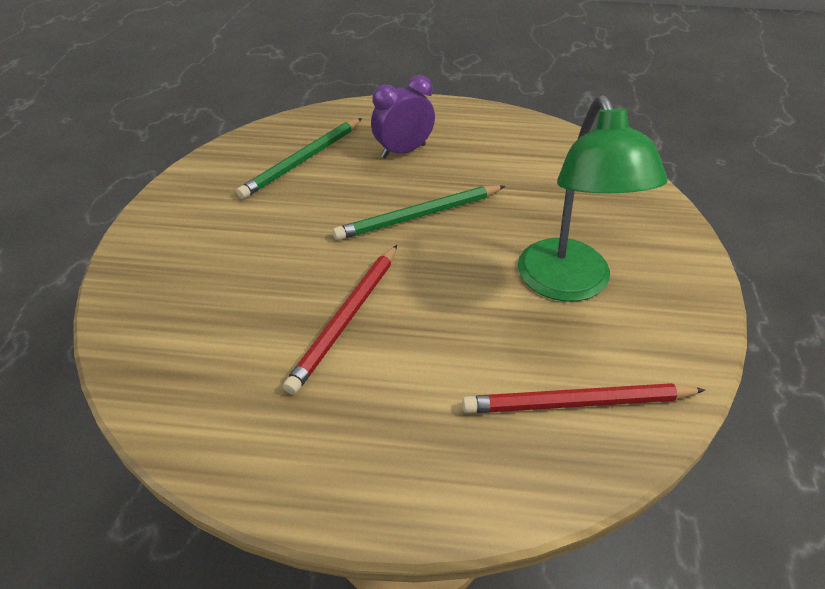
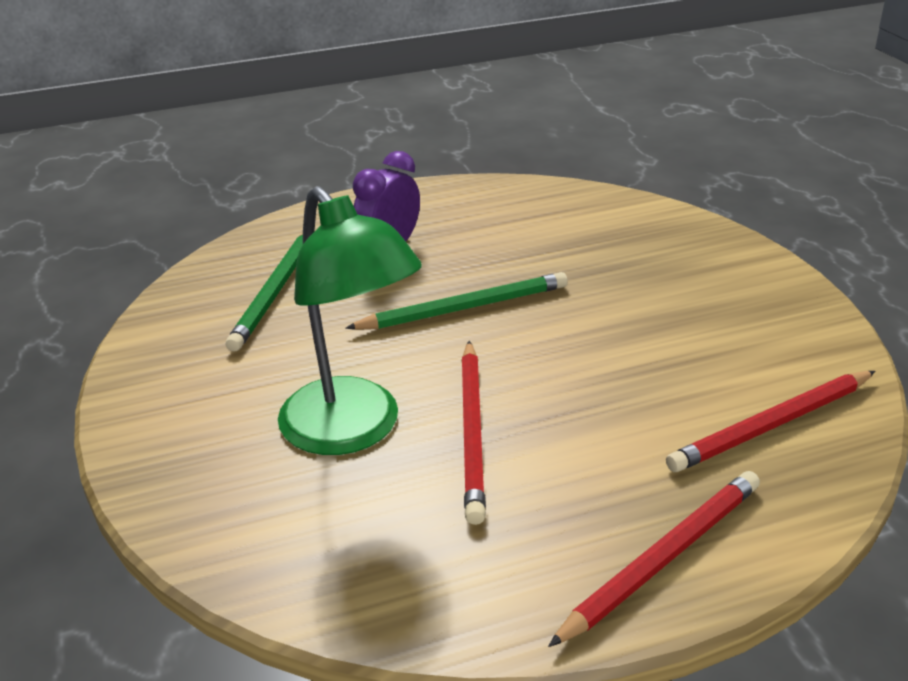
camera: 25 degrees left, 10 degrees down
green pencil [333,185,505,240] -> green pencil turned 150 degrees counterclockwise [345,272,568,330]
green lamp [518,95,668,302] -> green lamp moved to [278,186,422,455]
none -> red pencil [548,471,760,647]

